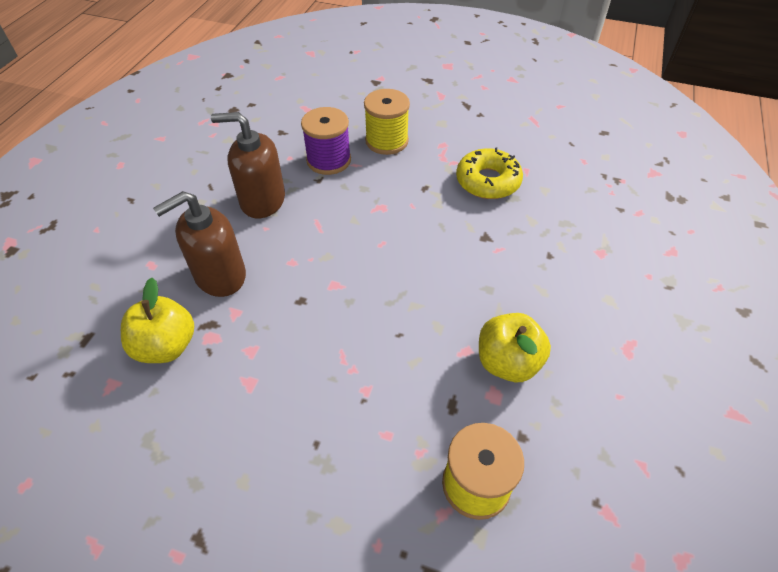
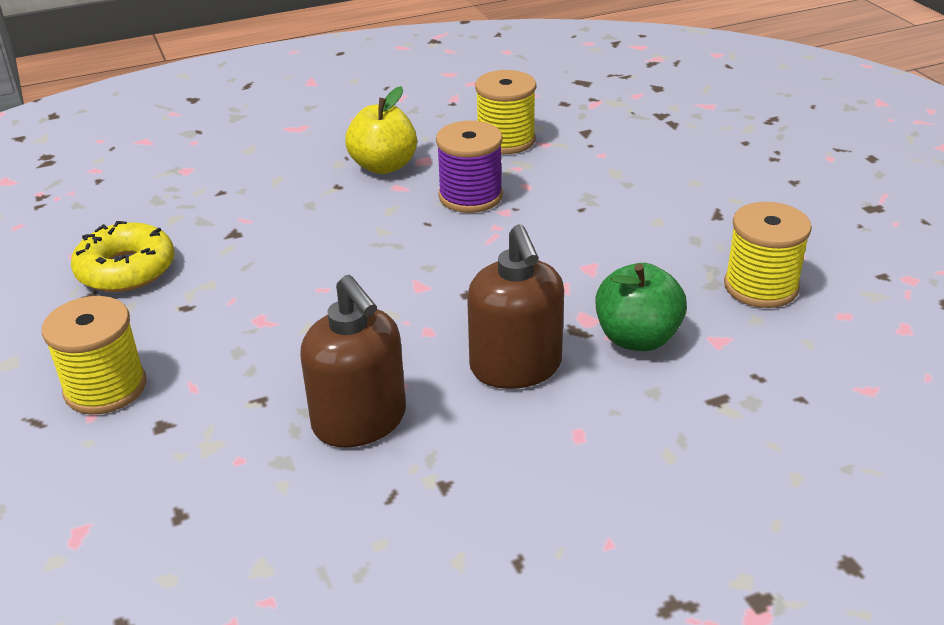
camera: 130 degrees left, 15 degrees down
yellow apple [121,278,194,363] -> green apple [596,263,687,351]
brown soap dispenser [153,191,246,297] -> brown soap dispenser turned 60 degrees clockwise [467,224,564,389]
purple spool [301,107,351,175] -> purple spool moved to [436,121,503,213]
none -> yellow spool [724,202,812,308]

